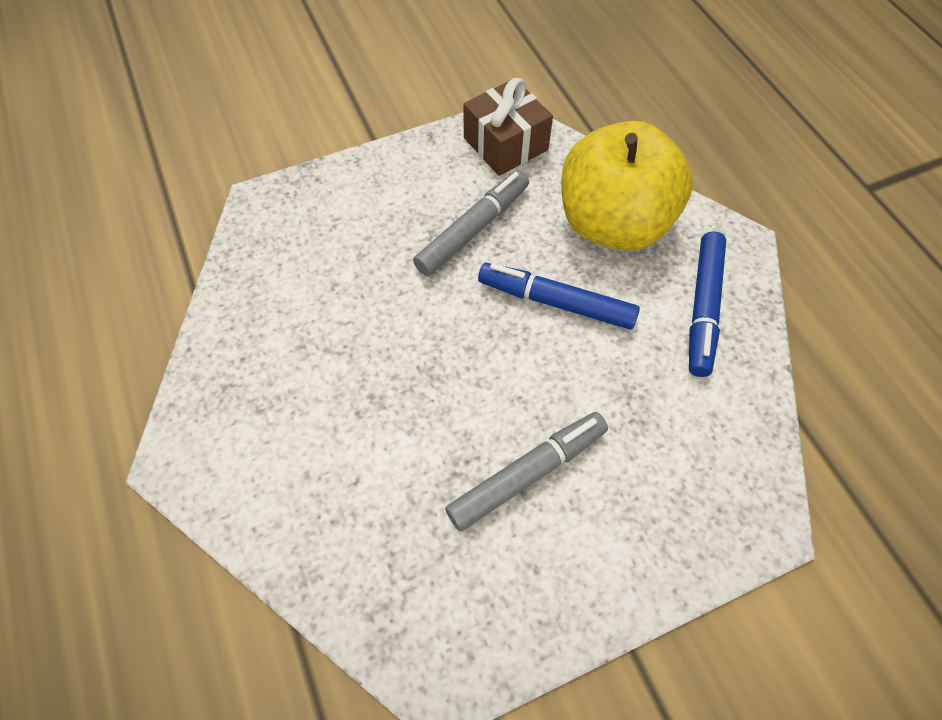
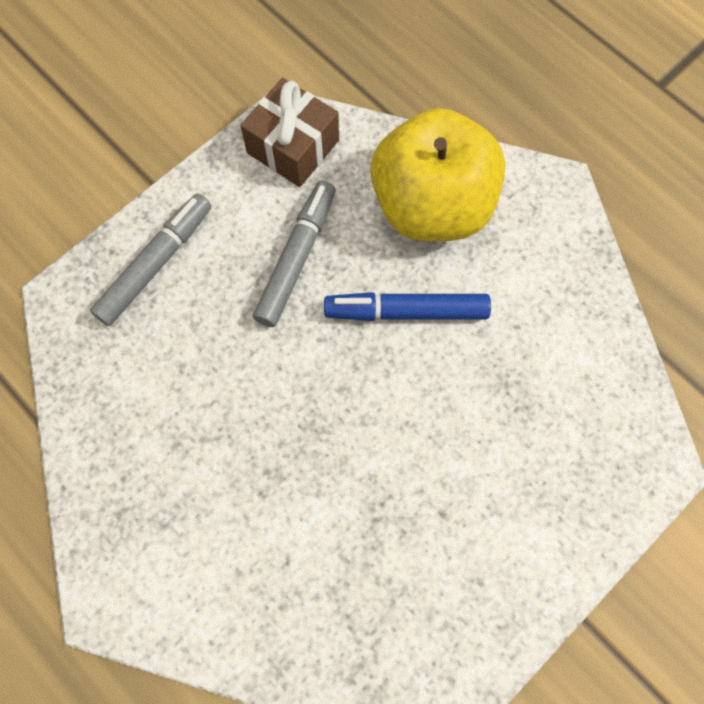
camera: 20 degrees left, 10 degrees up
grey marker [445,412,608,531] -> grey marker moved to [90,193,212,326]
blue marker [689,231,726,377] -> none

